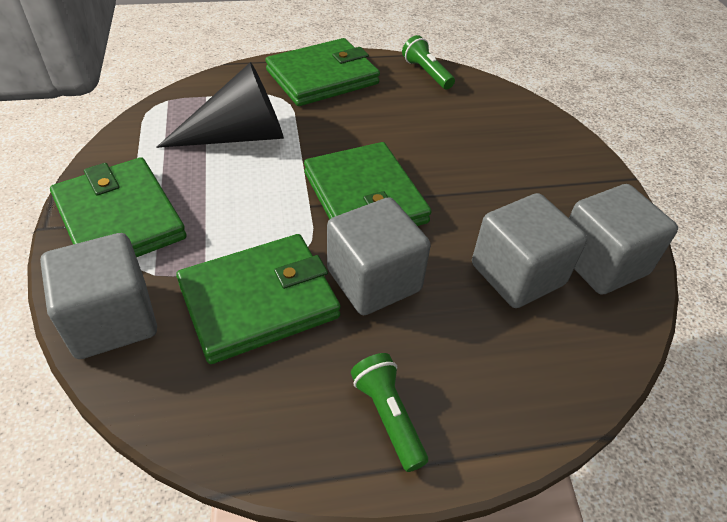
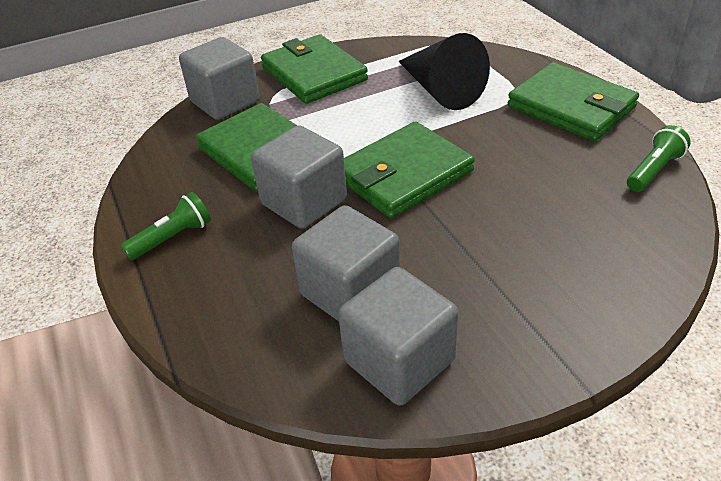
camera: 80 degrees right, 5 degrees down
green wallet [50,157,187,257] -> green wallet turned 75 degrees counterclockwise [261,34,368,104]

